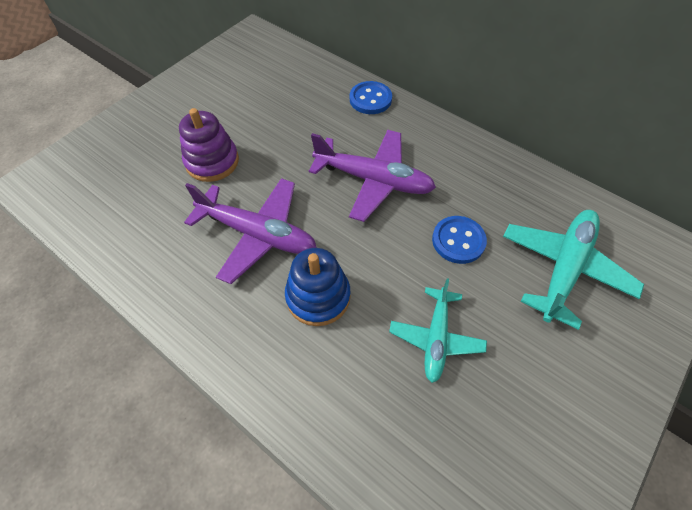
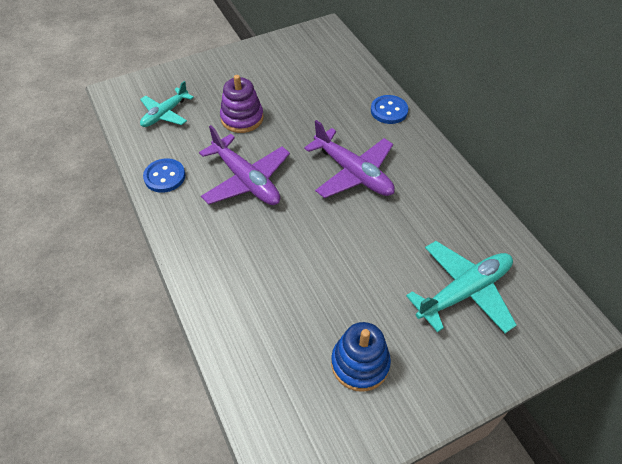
camera: 25 degrees right, 5 degrees down
blue stacking toy [285,248,351,326] -> blue stacking toy moved to [331,322,391,392]
turquoise plane [389,278,487,383] -> turquoise plane moved to [140,81,194,127]
blue button [432,216,487,264] -> blue button moved to [143,158,185,193]

